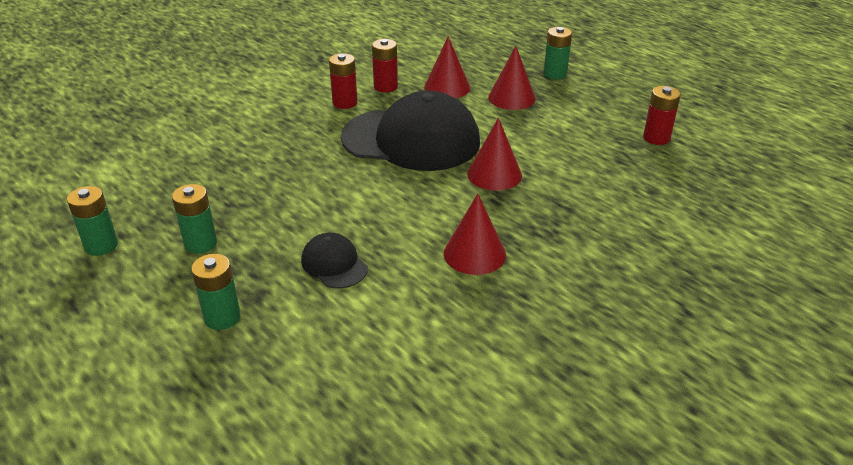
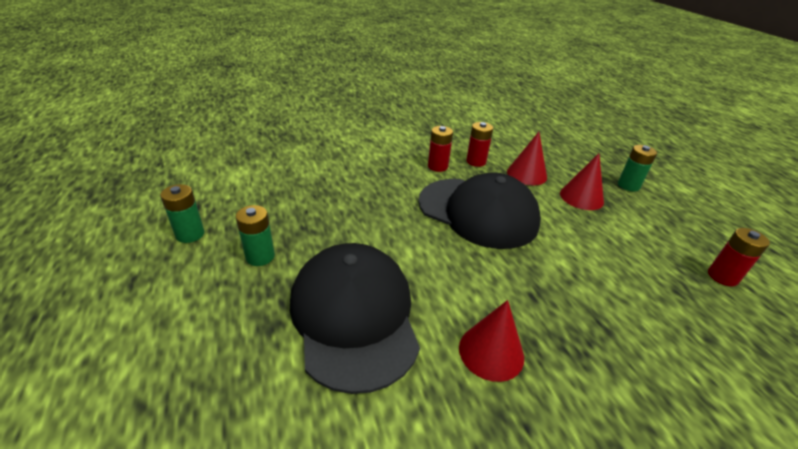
camera: 20 degrees right, 0 degrees up
green battery [191,254,241,330] -> none
black cap [301,233,368,289] -> black cap [290,243,420,394], size x2.27
red cone [467,118,522,191] -> none

